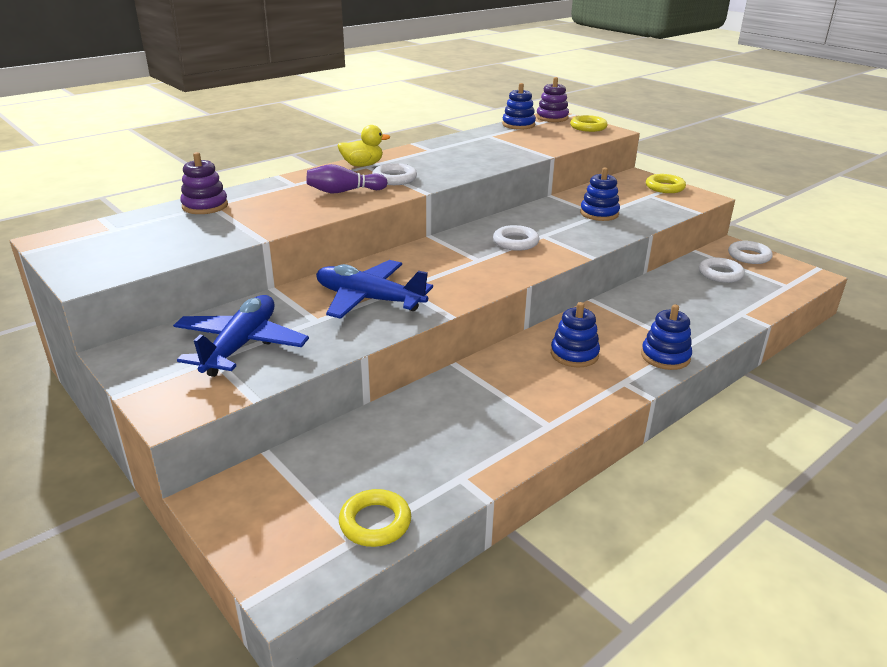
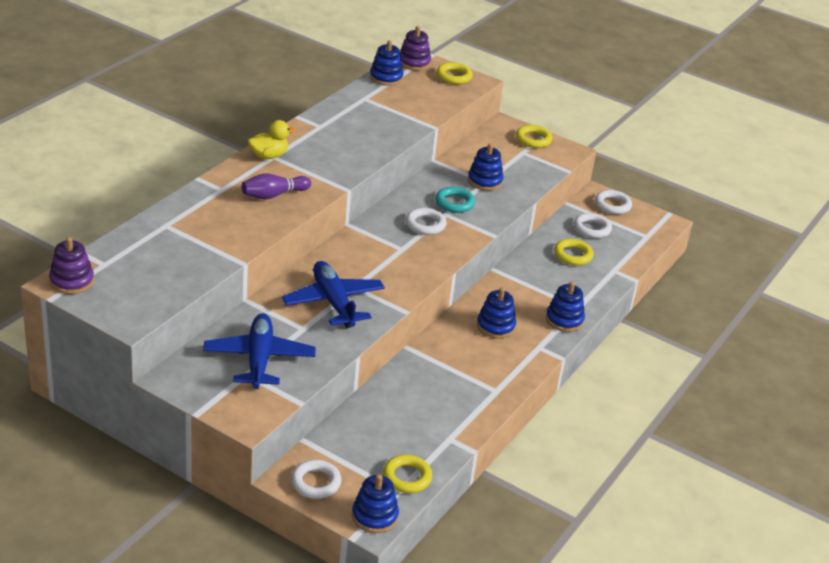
camera: 20 degrees left, 5 degrees up
purple stacking toy [180,152,228,214] -> purple stacking toy moved to [49,237,94,294]
blue plane [316,260,433,319] -> blue plane turned 60 degrees clockwise [282,261,385,328]
white ring [372,163,417,185] -> white ring moved to [291,460,341,499]
none -> blue stacking toy [352,474,399,533]
none -> turquoise ring [435,187,475,213]
none -> yellow ring [554,239,593,266]

